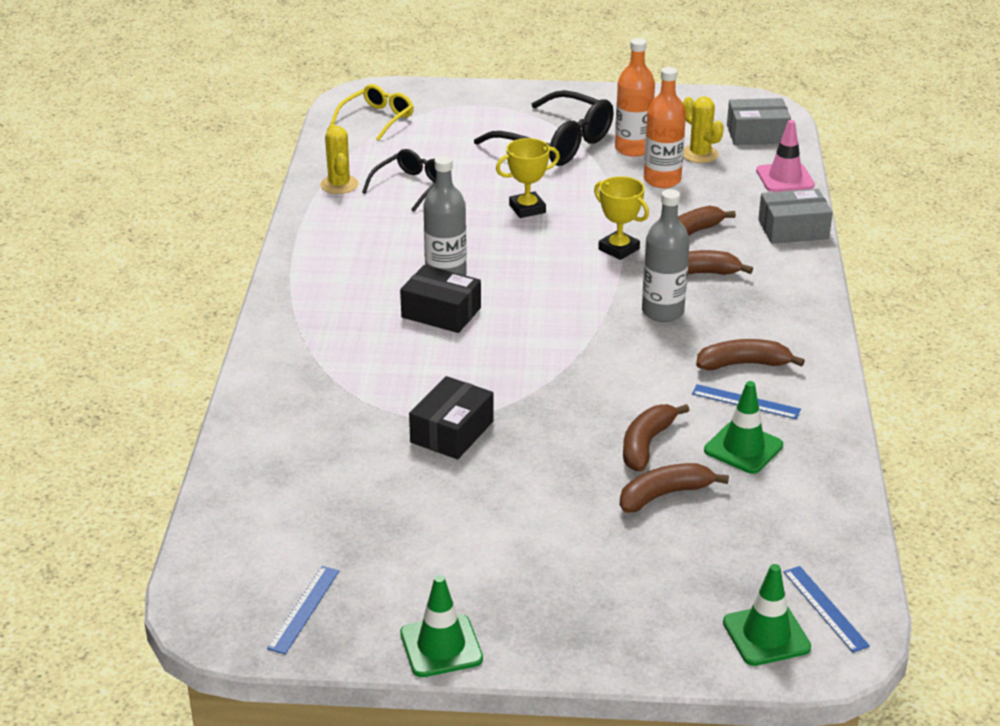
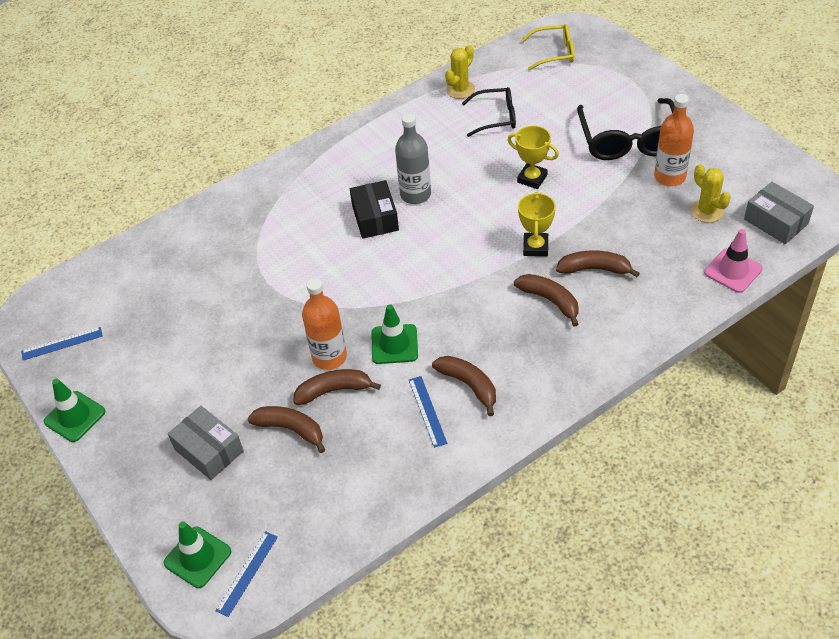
camera: 55 degrees right, 15 degrees up
black box [409,376,494,459] -> none
grey bottle [642,189,690,322] -> none
orange bottle [644,67,686,188] -> orange bottle moved to [302,278,347,370]
yellow cactus [683,96,724,163] -> yellow cactus turned 45 degrees counterclockwise [691,164,731,223]
green traffic cone [704,381,783,474] -> green traffic cone moved to [371,304,418,364]
grey box [758,189,833,244] -> grey box moved to [168,406,244,480]

